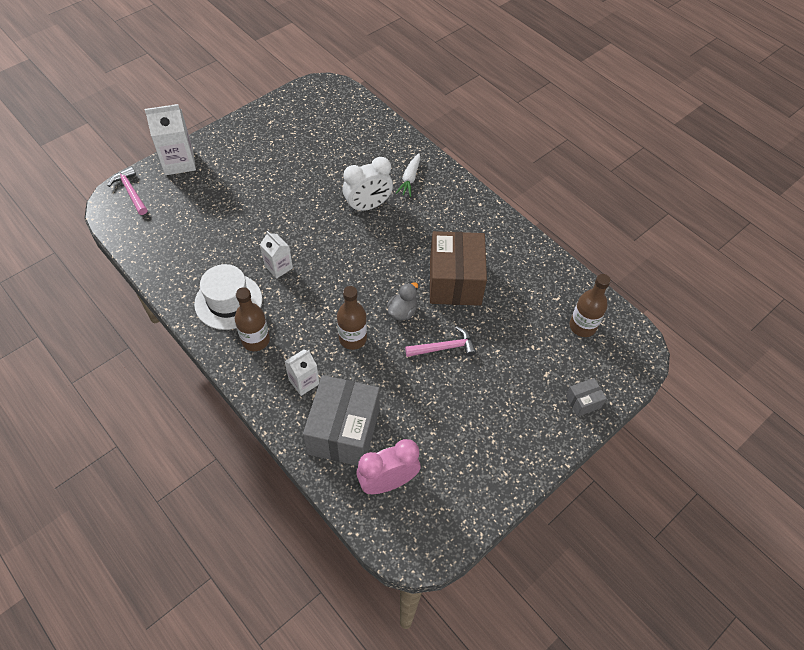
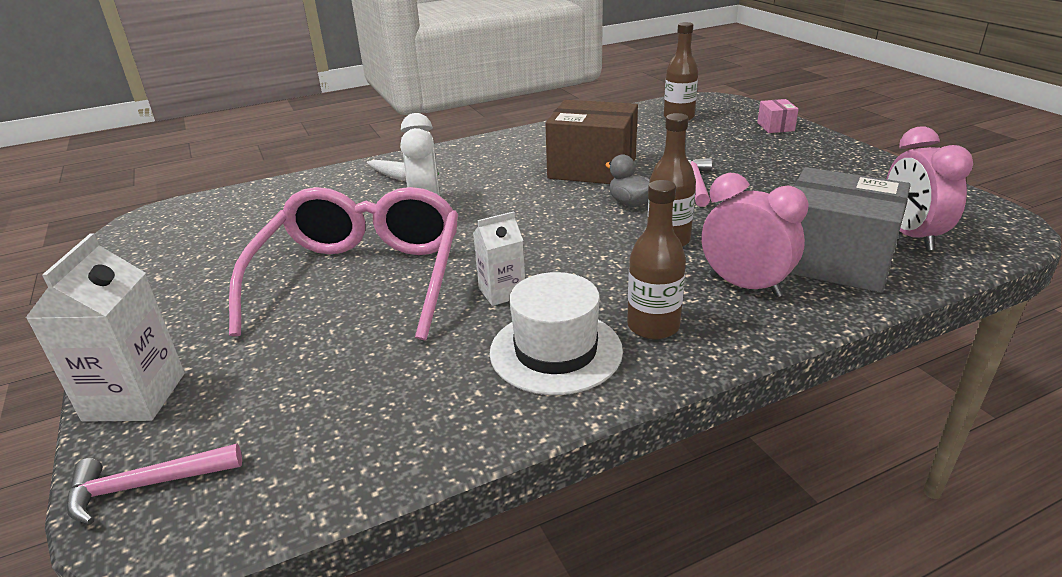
camera: 70 degrees left, 25 degrees down
white carton [284,349,319,396] -> pink clock [702,173,809,297]
grey box [566,378,607,417] -> pink box [757,99,799,133]
none -> pink glasses [229,187,459,340]

